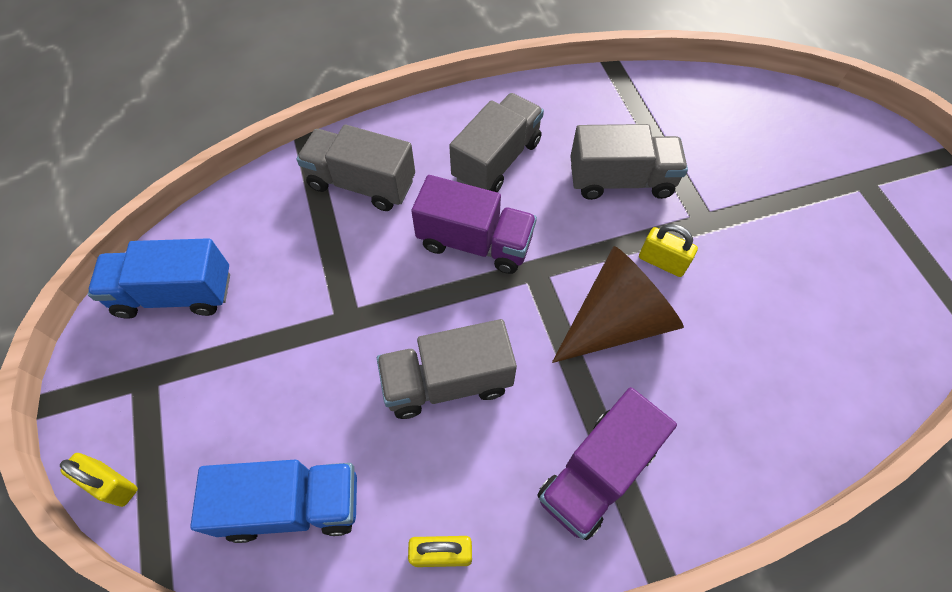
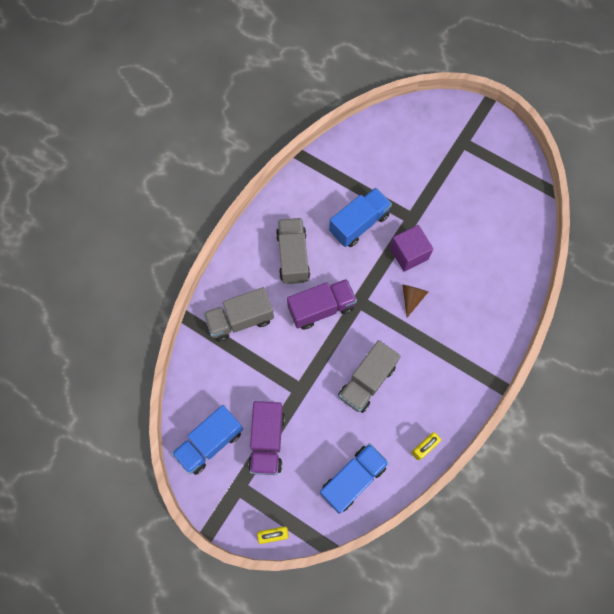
camera: 40 degrees left, 10 degrees up
purple truck [537,387,677,540] -> purple truck moved to [248,401,285,475]
brown cone [552,246,684,363] -> brown cone [402,284,428,317], size x0.50
grey truck [570,124,688,200] -> blue truck [329,188,392,247]
yellow padlock [639,224,698,277] -> purple cube [390,225,433,272]

